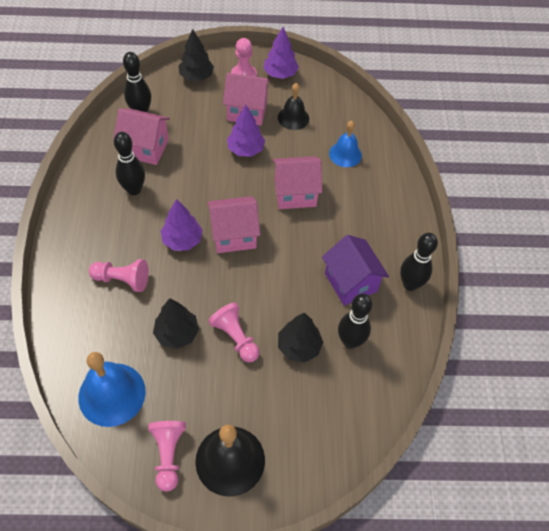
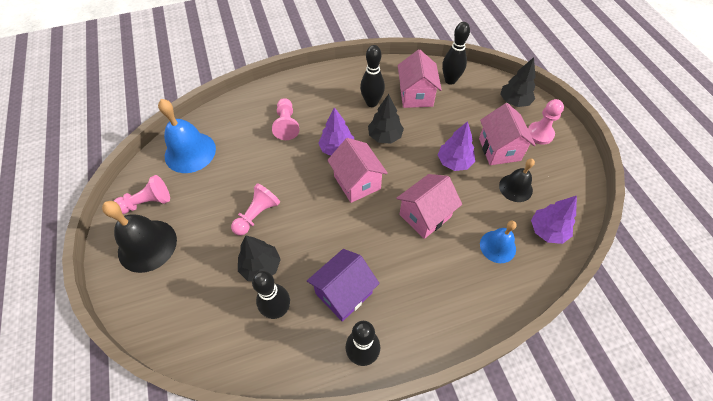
camera: 75 degrees right, 0 degrees up
black tree [153,298,199,349] -> black tree moved to [368,94,404,144]
purple tree [264,27,299,79] -> purple tree moved to [531,196,577,244]
pink house [273,156,322,209] -> pink house turned 75 degrees clockwise [396,174,462,239]

